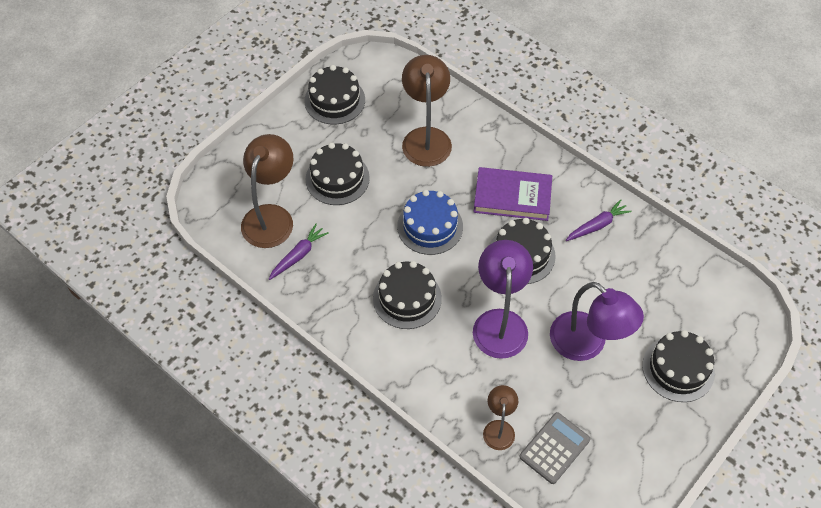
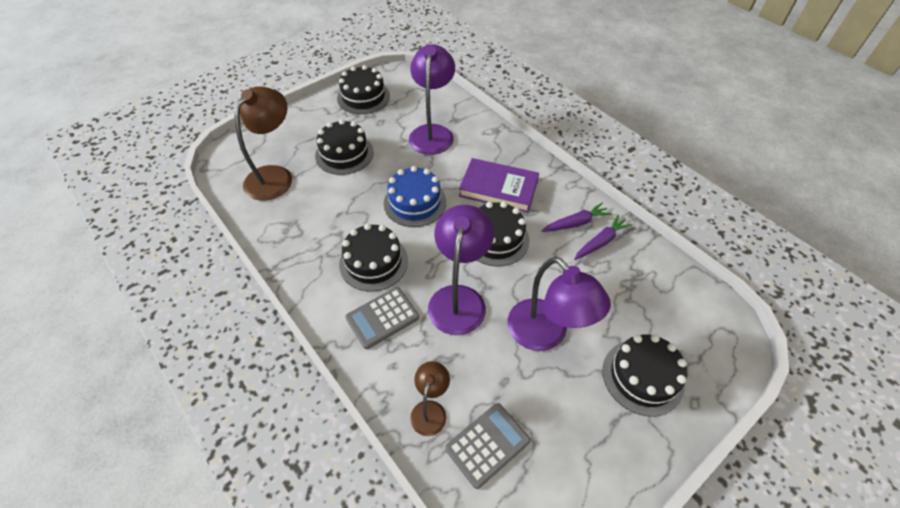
camera: 10 degrees right, 5 degrees down
purple carrot [269,224,329,280] -> purple carrot moved to [574,215,632,260]
brown lamp [402,55,452,167] -> purple lamp [409,44,455,155]
none -> grey calculator [345,287,419,349]

